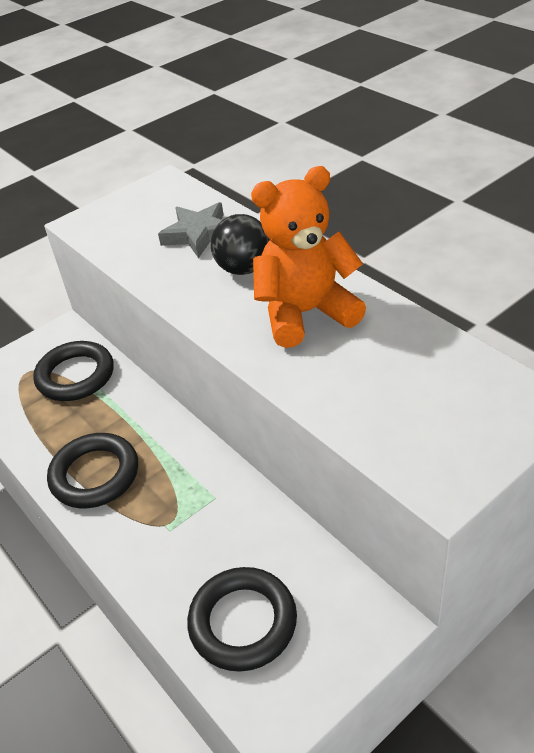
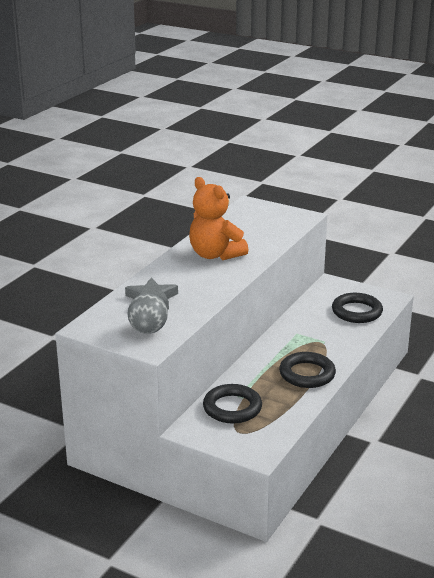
camera: 115 degrees left, 15 degrees down
black ball [211,214,270,275] -> none
none -> grey ball [127,293,168,334]

